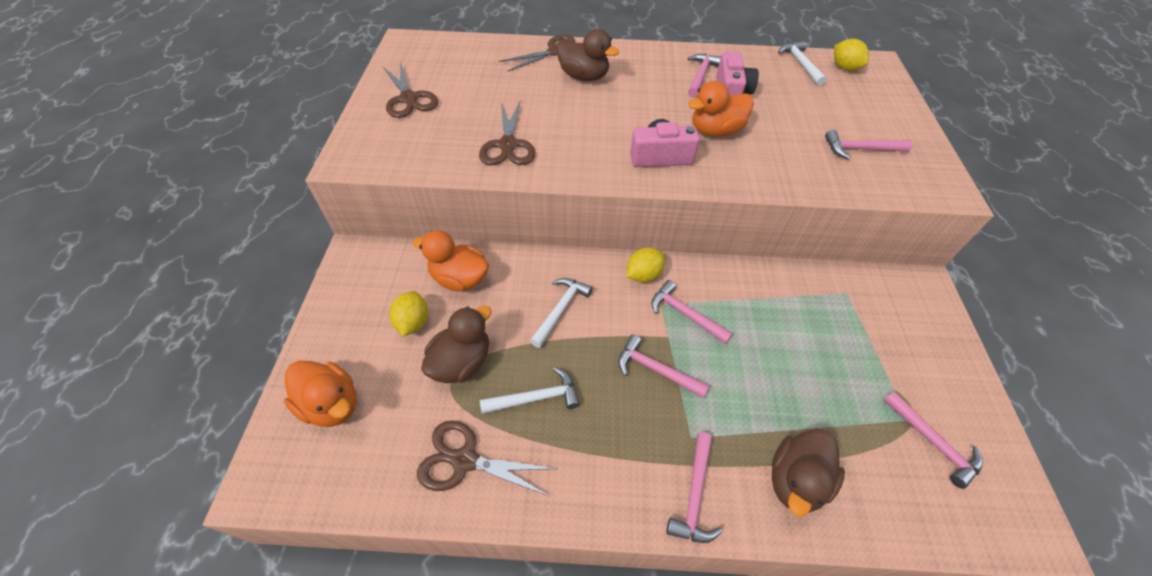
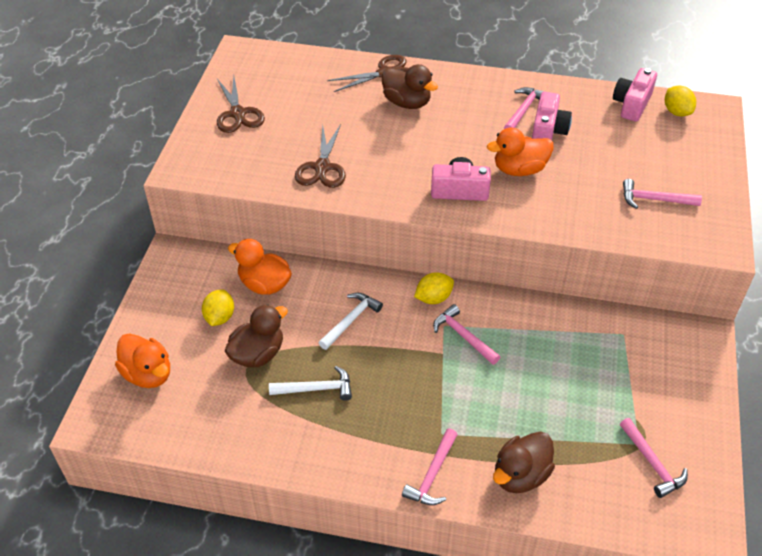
camera: 10 degrees right, 5 degrees down
brown scissors [417,421,557,496] -> none
pink hammer [618,334,709,398] -> none
white hammer [778,41,827,86] -> pink camera [613,68,657,122]

